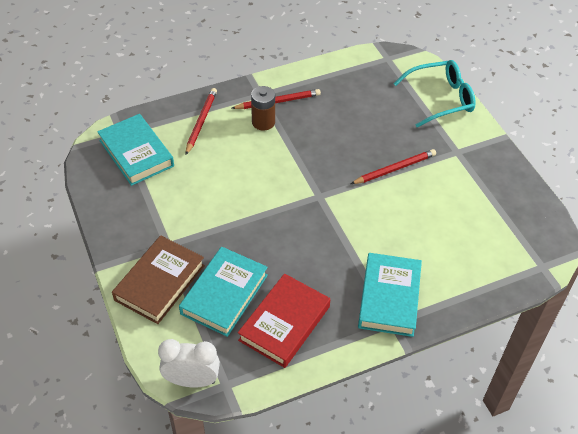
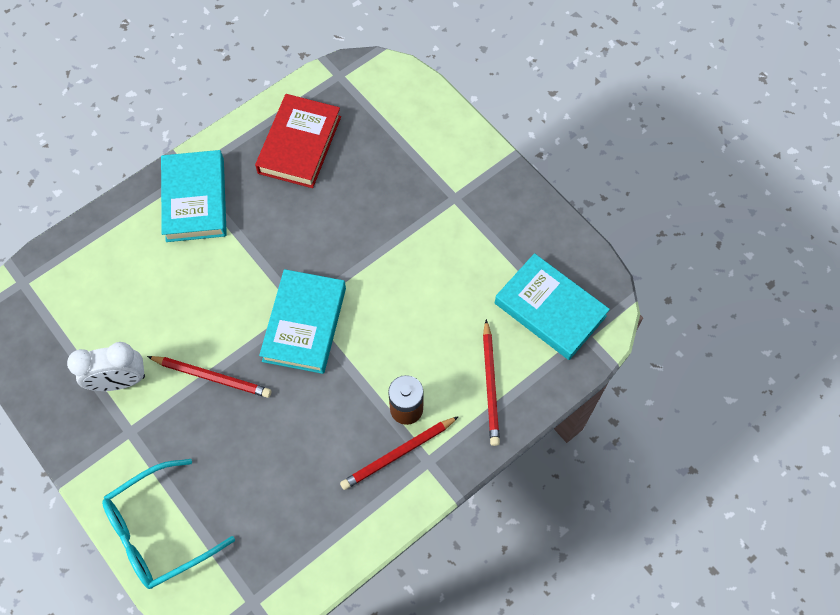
camera: 165 degrees right, 15 degrees up
brown book [112,235,205,324] -> none
white clock [158,339,220,388] -> white clock moved to [67,342,145,391]
turquoise book [179,247,268,337] -> turquoise book moved to [259,269,346,374]
red pencil [351,149,436,184] -> red pencil turned 120 degrees counterclockwise [147,356,271,398]

